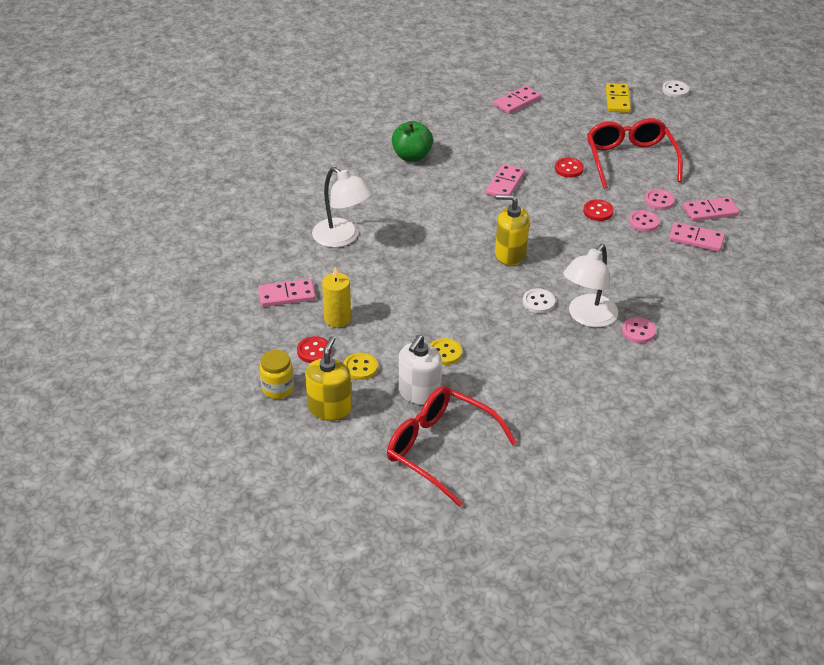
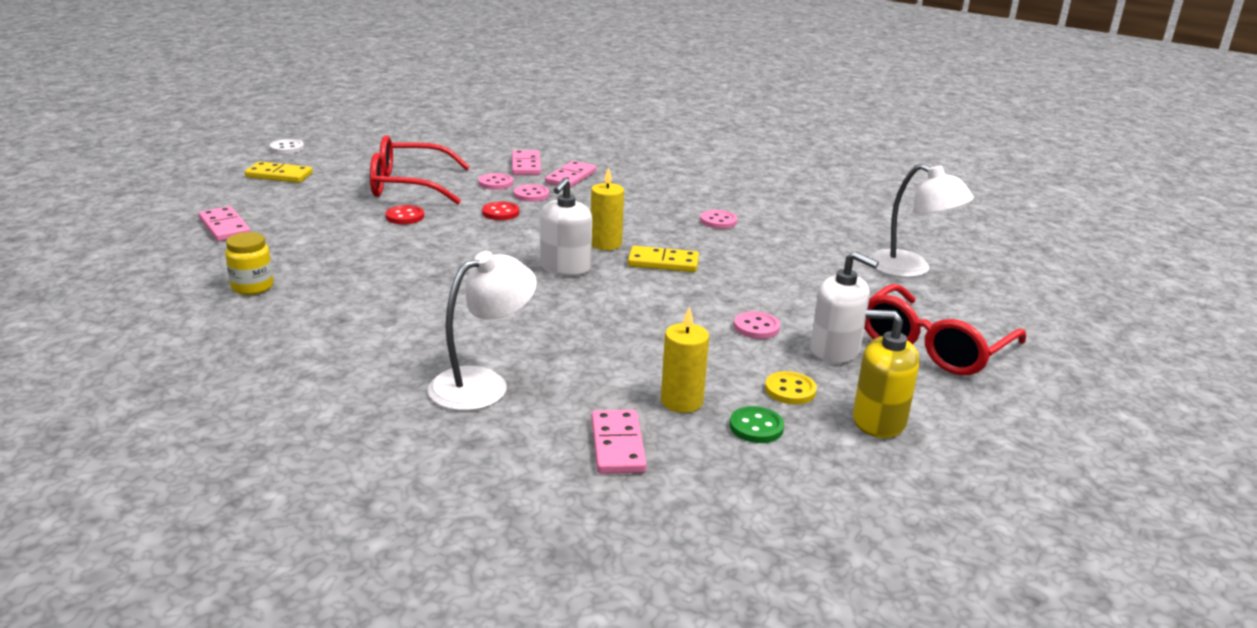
camera: 85 degrees left, 15 degrees down
yellow jar [260,350,294,399] -> yellow jar moved to [225,232,274,295]
red button [297,336,331,363] -> green button [729,406,784,443]
green apple [392,121,433,162] -> none
yellow button [430,338,462,365] -> pink button [734,311,780,339]
pink domino [485,164,525,197] -> none
yellow soap dispenser [495,194,530,265] -> white soap dispenser [540,178,592,276]
white button [523,288,555,313] -> yellow domino [628,246,699,272]
white lamp [563,244,618,327] -> white lamp moved to [869,164,974,277]
none -> yellow candle [591,167,624,250]

